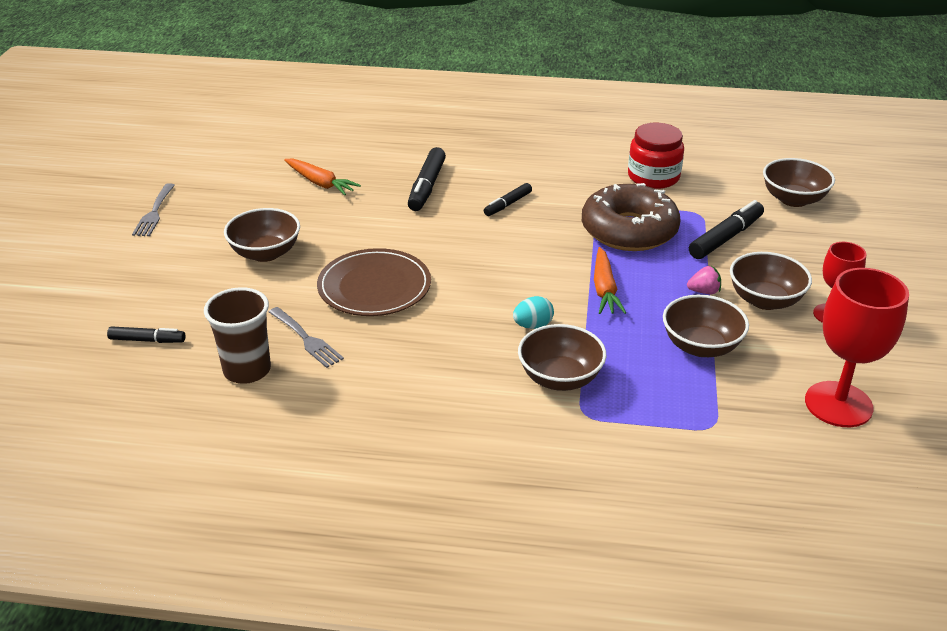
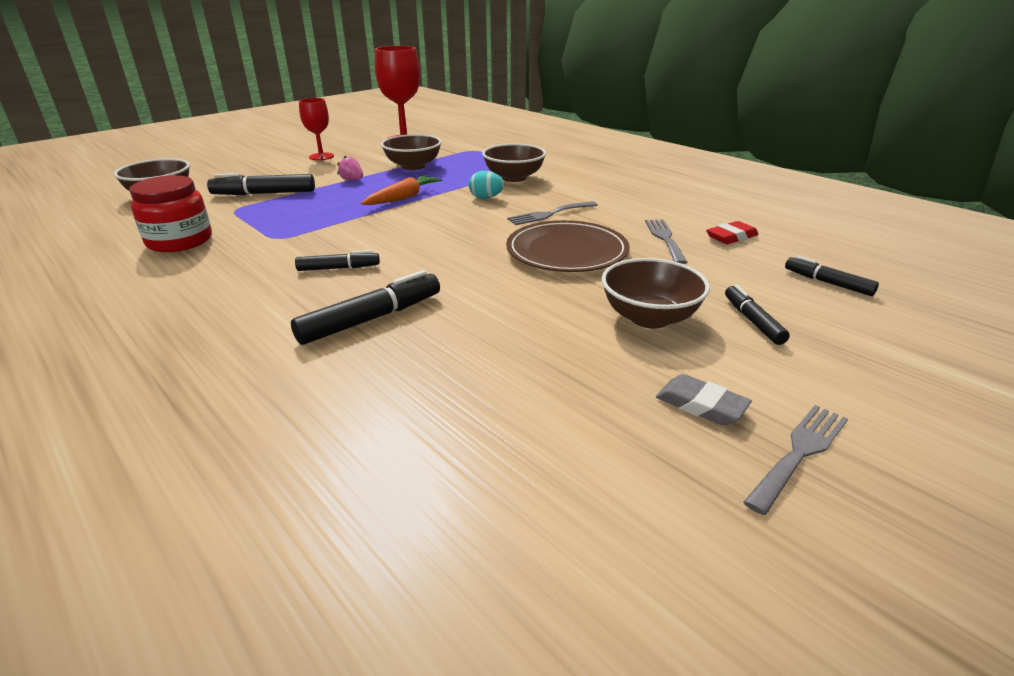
camera: 140 degrees left, 5 degrees down
brown cup [204,287,271,384] -> red eraser [706,221,759,244]
orange carrot [284,159,361,195] -> none
brown donut [582,183,681,251] -> none
brown bowl [730,252,812,310] -> none
none -> grey fork [507,201,598,225]
none -> grey eraser [656,374,752,425]
none -> black marker [725,285,790,345]

